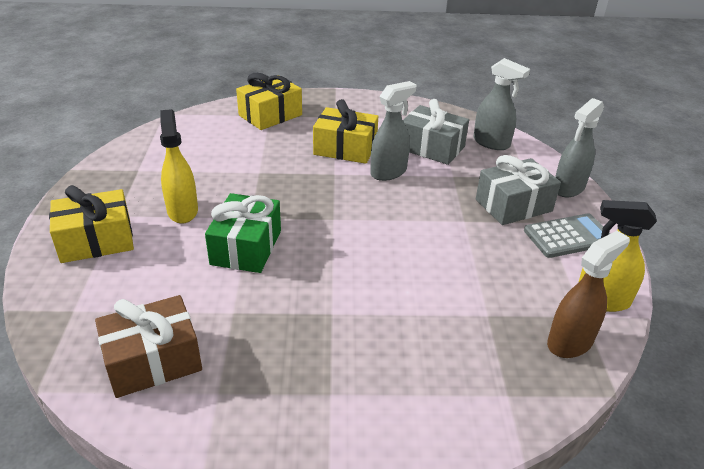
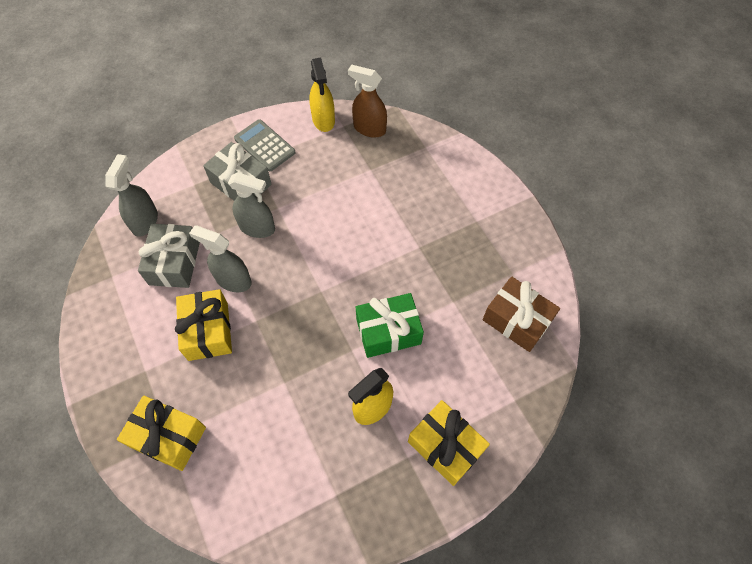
camera: 115 degrees left, 25 degrees up
grey spray bottle [555,98,604,197] -> grey spray bottle moved to [228,172,275,238]

